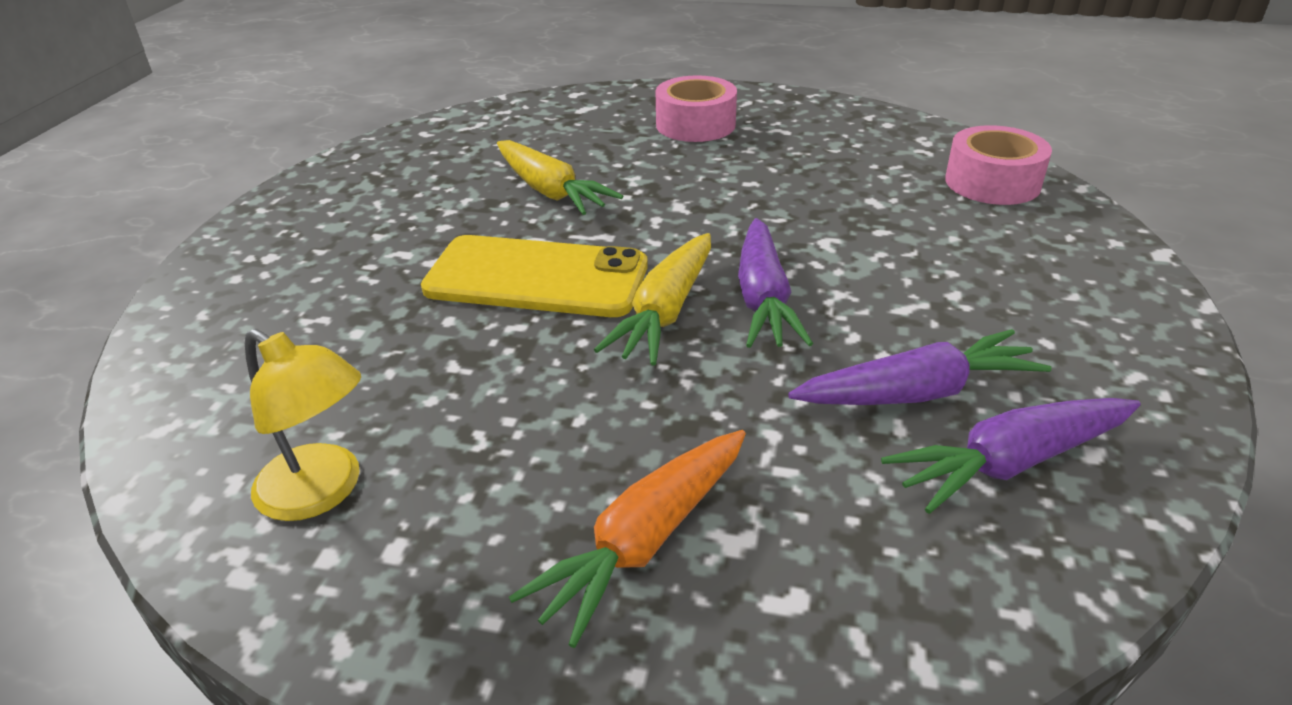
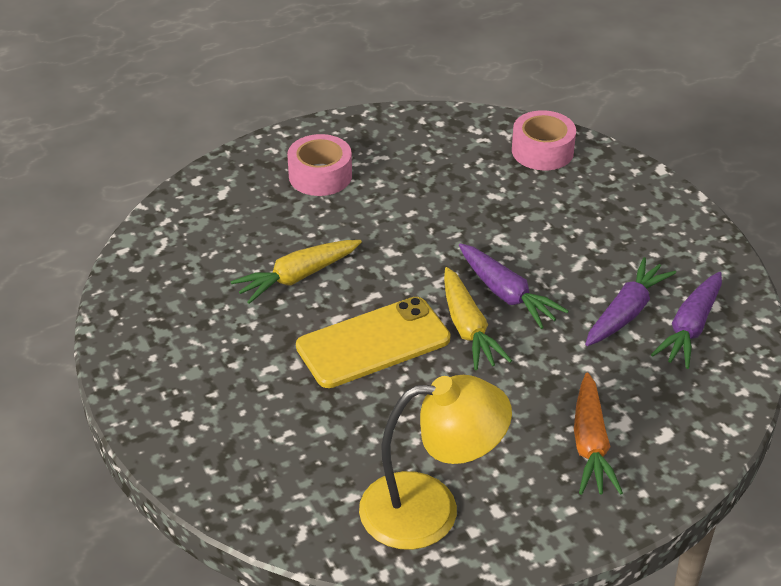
camera: 40 degrees left, 5 degrees up
yellow lamp [245,329,361,521] -> yellow lamp [359,375,512,550], size x1.61
yellow carrot [497,140,623,215] -> yellow carrot turned 135 degrees clockwise [230,240,362,304]

